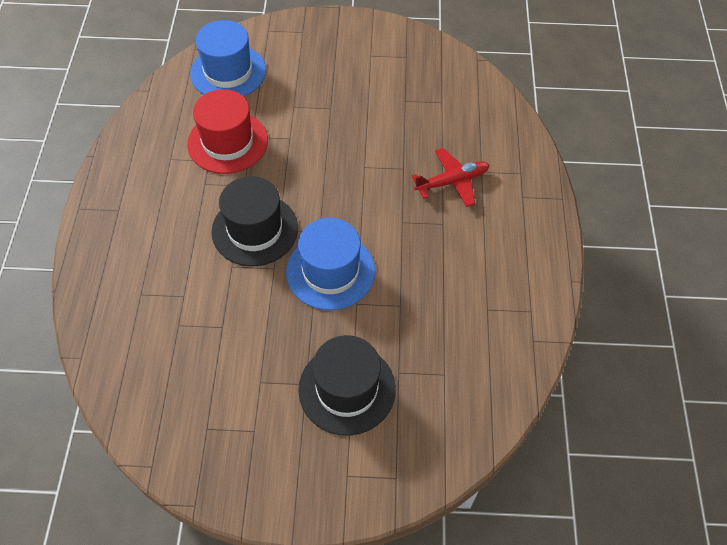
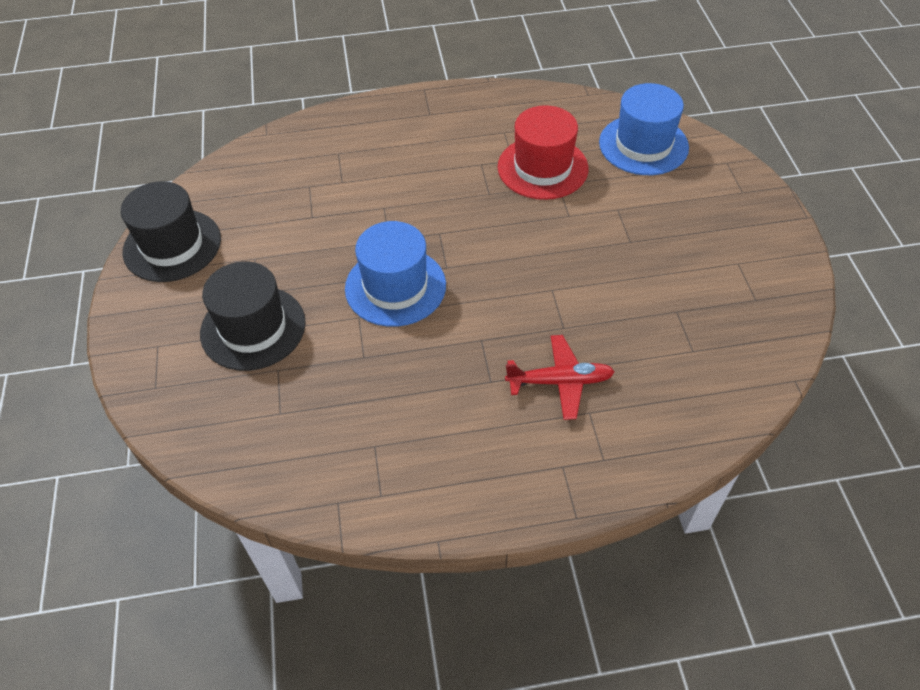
camera: 80 degrees right, 5 degrees down
black hat [212,176,298,266] -> black hat moved to [121,181,221,282]
red plane [412,148,489,207] -> red plane turned 60 degrees counterclockwise [505,335,615,420]

